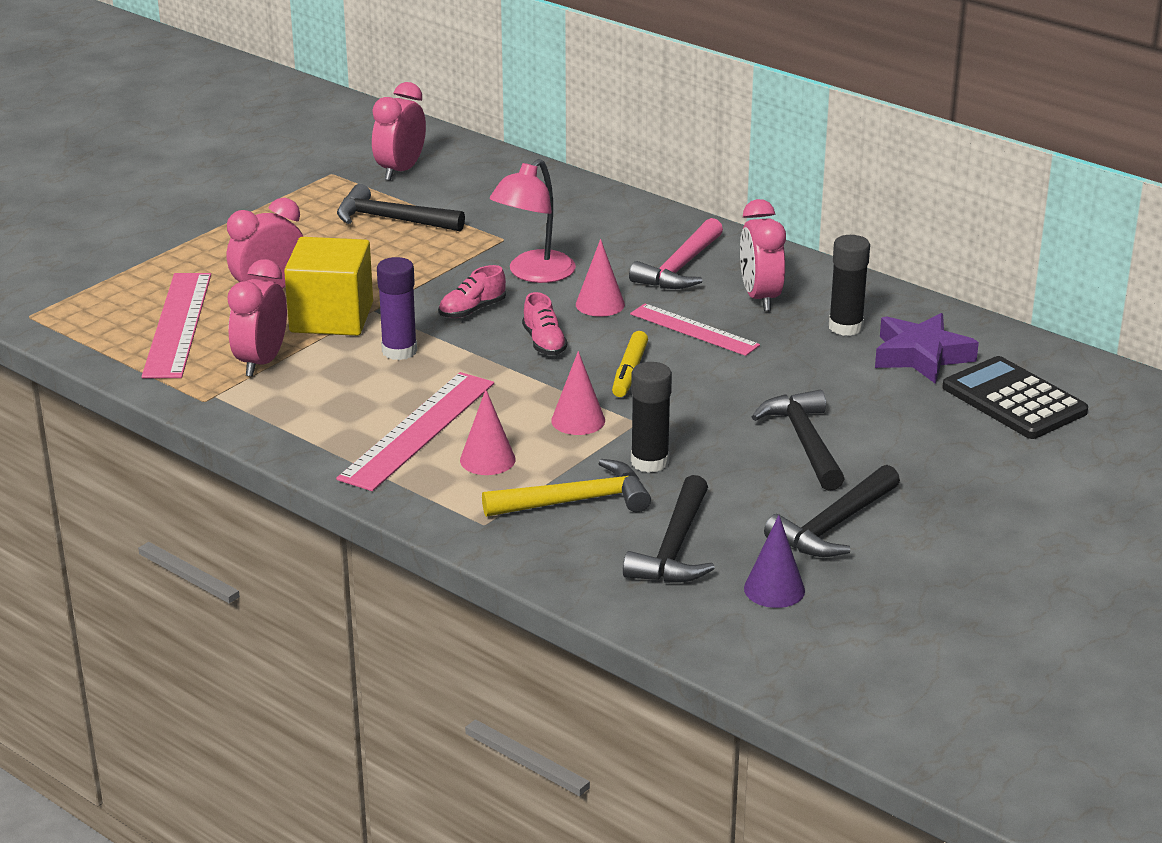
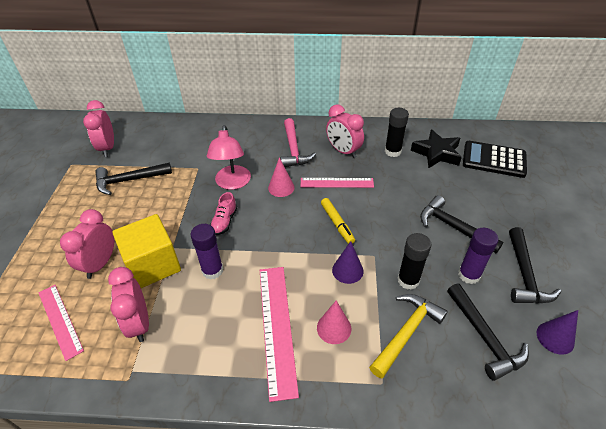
camera: 35 degrees left, 15 degrees up
pink ruler [142,273,211,378] -> pink ruler [39,285,84,361], size x0.66
pink shoe [522,292,568,355] -> none
pink cone [551,351,605,435] -> purple cone [332,241,364,284]
purple star [875,313,979,384] -> black star [411,129,462,169]
none -> purple glue stick [458,228,499,284]

